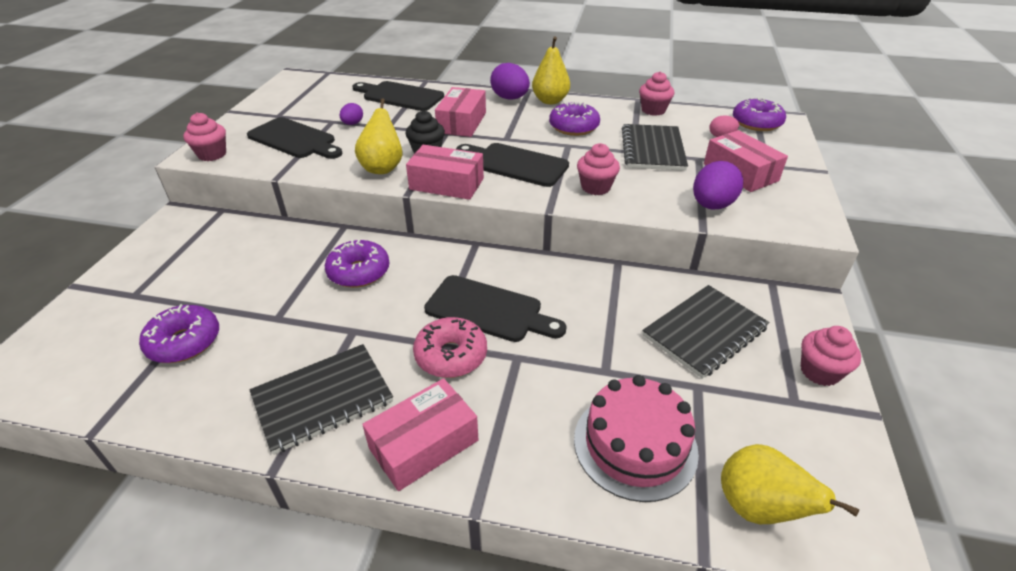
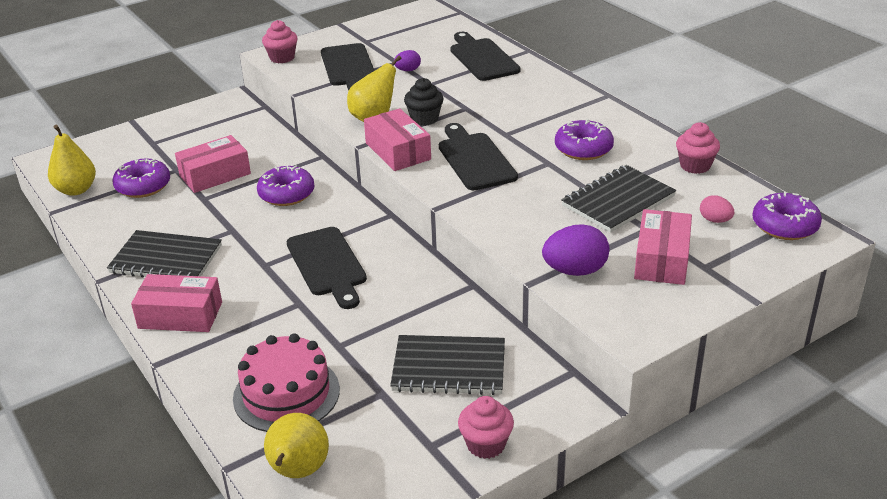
camera: 45 degrees right, 5 degrees down
pink donut [413,317,487,378] -> none
pink box [435,87,486,137] -> pink box moved to [175,135,251,193]
purple egg [490,63,530,100] -> none
yellow pear [532,36,570,104] -> yellow pear moved to [48,125,96,196]
pink cupcake [577,143,620,195] -> none

